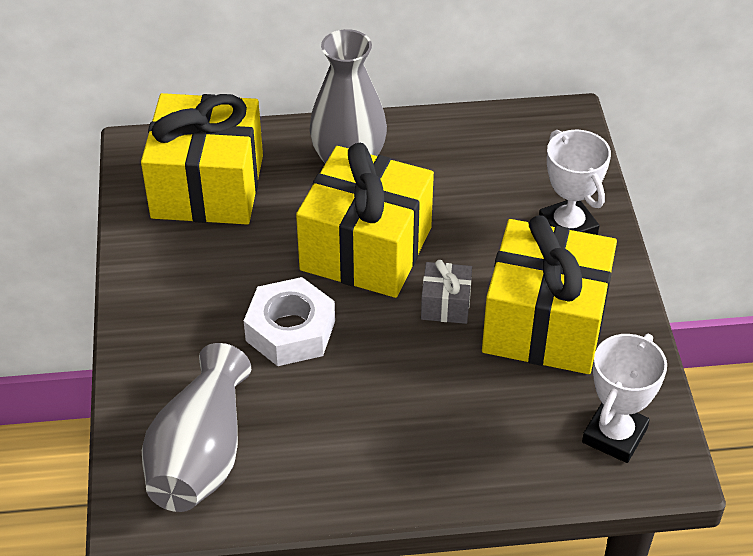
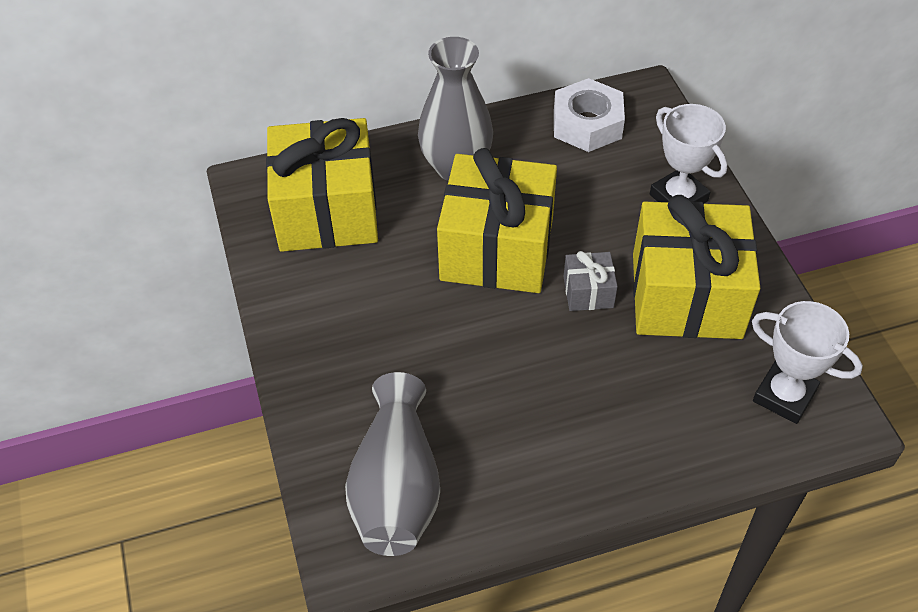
camera: 10 degrees left, 5 degrees up
white nut [244,277,335,366] -> white nut moved to [554,78,625,152]
white trophy [582,334,667,463] -> white trophy turned 75 degrees counterclockwise [752,301,863,424]

